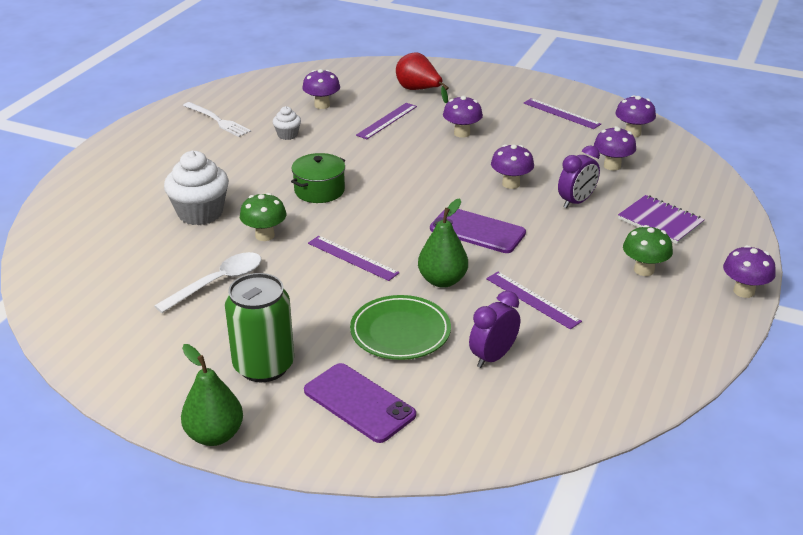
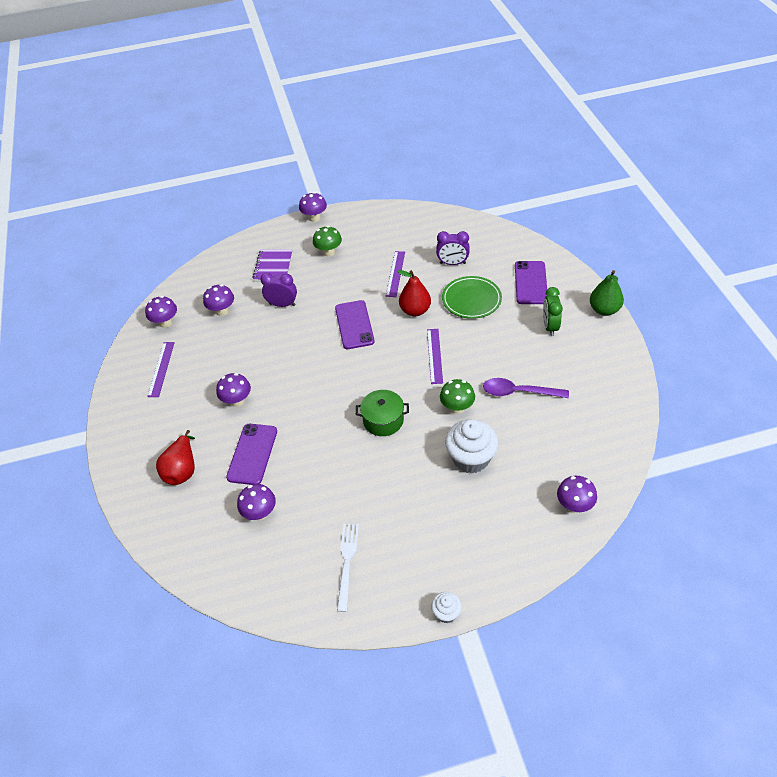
camera: 125 degrees left, 15 degrees up
white spoon [154,252,261,313] -> purple spoon [483,378,569,398]
green can [225,273,294,382] -> green clock [543,287,563,336]
white cupcake [273,106,301,140] -> white cupcake moved to [431,592,462,623]
purple ruler [356,103,417,139] -> purple phone [226,424,277,485]
green pear [418,199,468,288] -> red pear [397,270,431,316]
purple mushroom [491,144,534,189] -> purple mushroom moved to [557,476,597,513]

